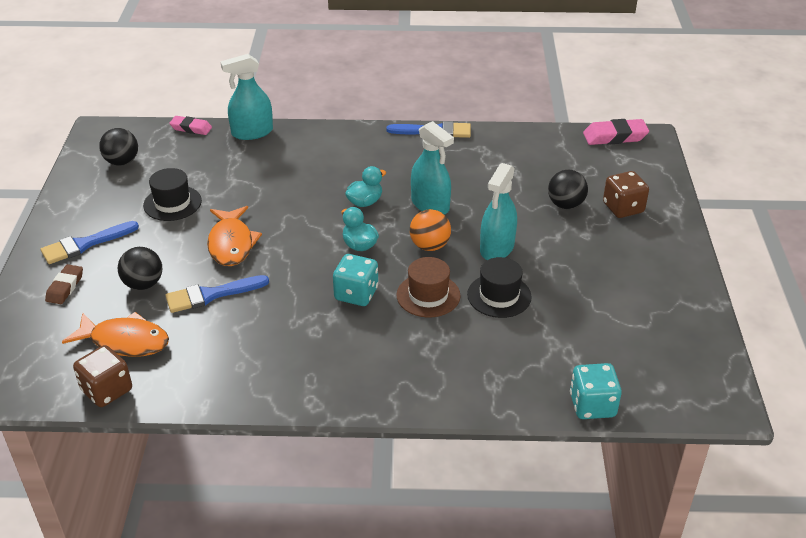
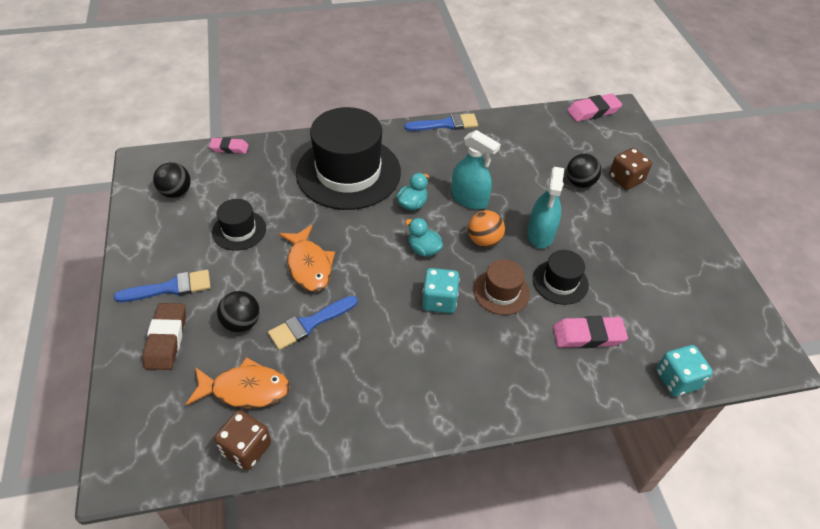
camera: 15 degrees left, 10 degrees up
blue brush [41,221,139,264] -> blue brush turned 150 degrees counterclockwise [114,270,211,302]
brown eraser [45,264,83,304] -> brown eraser [143,303,186,370], size x1.53
turquoise spray bottle [220,54,273,140] -> none
none -> black hat [296,107,401,210]
none -> pink eraser [553,316,628,348]

